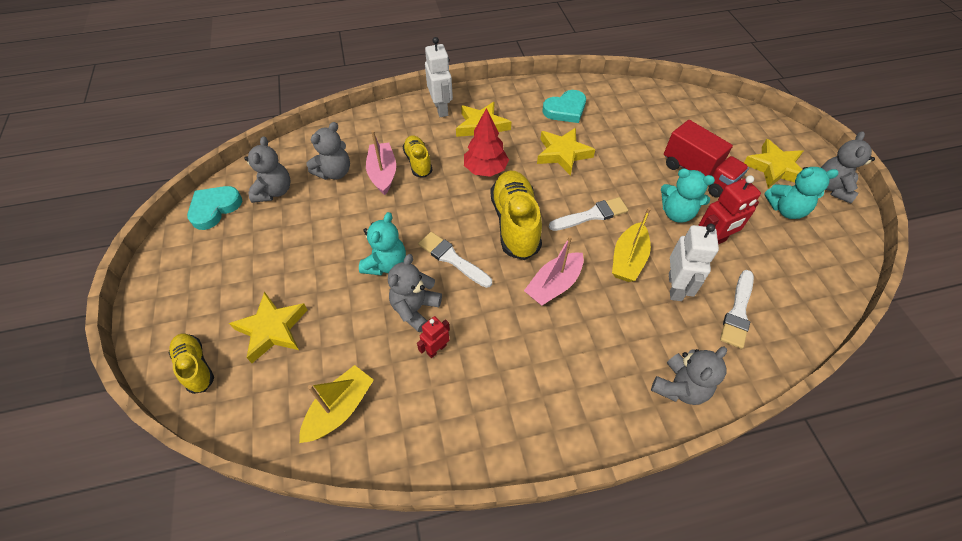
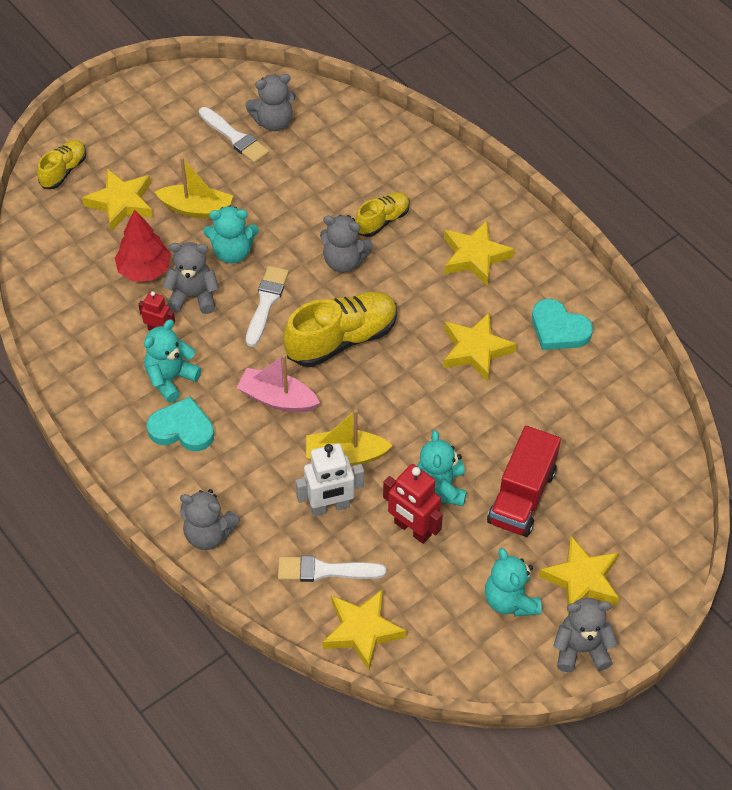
camera: 65 degrees right, 0 degrees up
turquoise heart [187,186,242,230] -> turquoise heart moved to [147,397,214,451]
yellow boat [299,365,374,443] -> yellow boat moved to [155,157,233,219]
grey teddy bear [306,122,350,180] -> grey teddy bear moved to [320,215,373,273]
pink boat [366,130,396,195] -> none
white robot [425,37,453,117] -> none
red tree [464,108,509,177] -> red tree moved to [115,210,171,282]
white brush [549,197,628,231] -> white brush moved to [199,107,269,163]
none -> turquoise teddy bear [144,319,202,403]
none -> yellow star [322,589,406,671]

